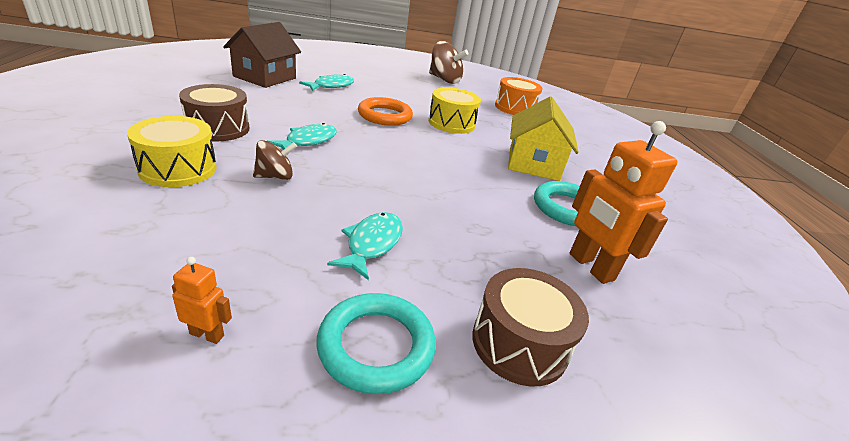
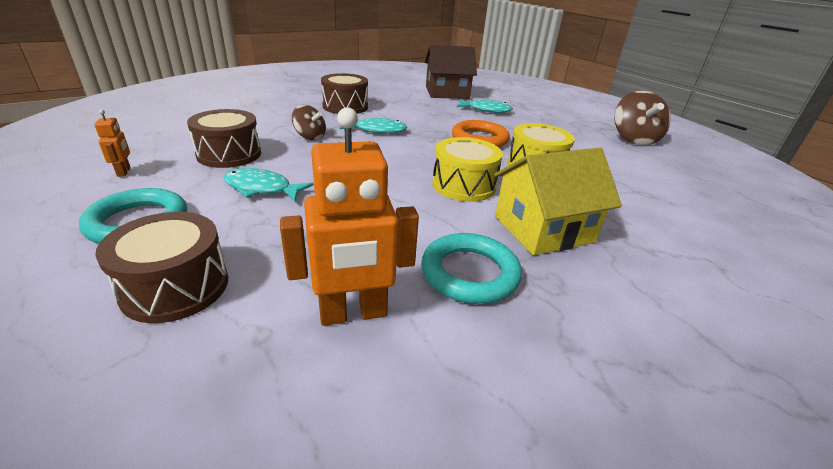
camera: 60 degrees right, 0 degrees up
yellow drum [127,116,217,187] -> yellow drum moved to [432,137,503,202]
turquoise fish [327,212,403,280] -> turquoise fish turned 150 degrees counterclockwise [224,168,314,201]
orange drum [495,77,543,115] -> none
orange robot [570,121,677,284] -> orange robot turned 135 degrees counterclockwise [280,107,419,326]
none -> brown drum [187,109,261,168]

